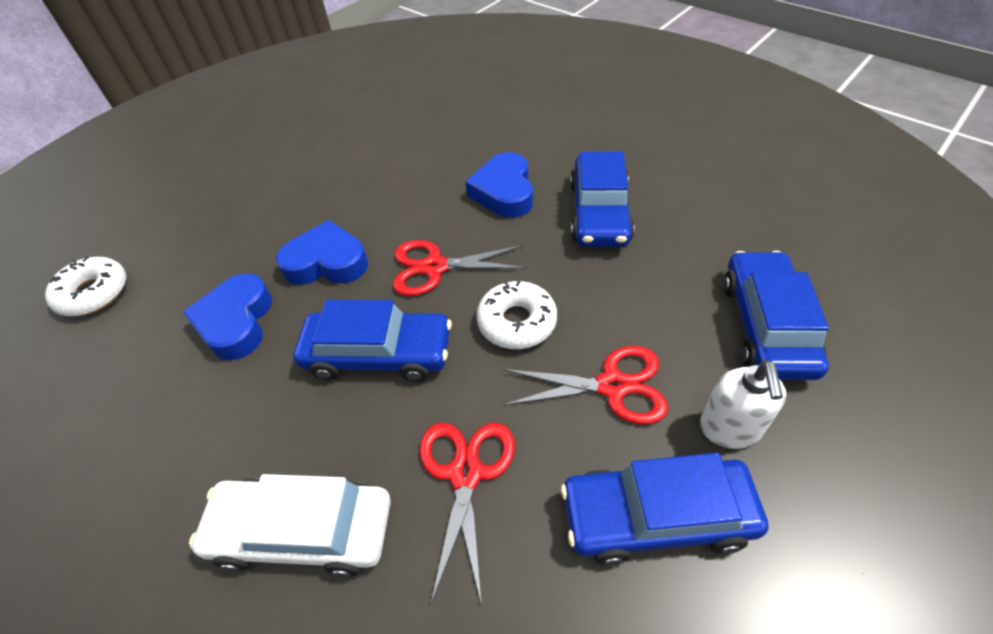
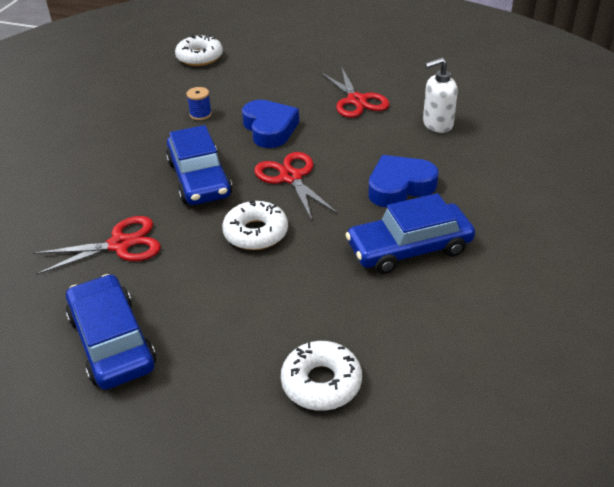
camera: 65 degrees right, 10 degrees down
blue heart [183,274,272,360] -> blue spool [186,87,212,120]
white car [189,474,391,578] -> none
red scissors [503,346,668,425] -> red scissors moved to [321,66,390,118]
white soap dispenser [700,360,787,449] -> white soap dispenser moved to [423,58,458,133]
blue car [723,251,829,380] -> white donut [281,341,362,411]

